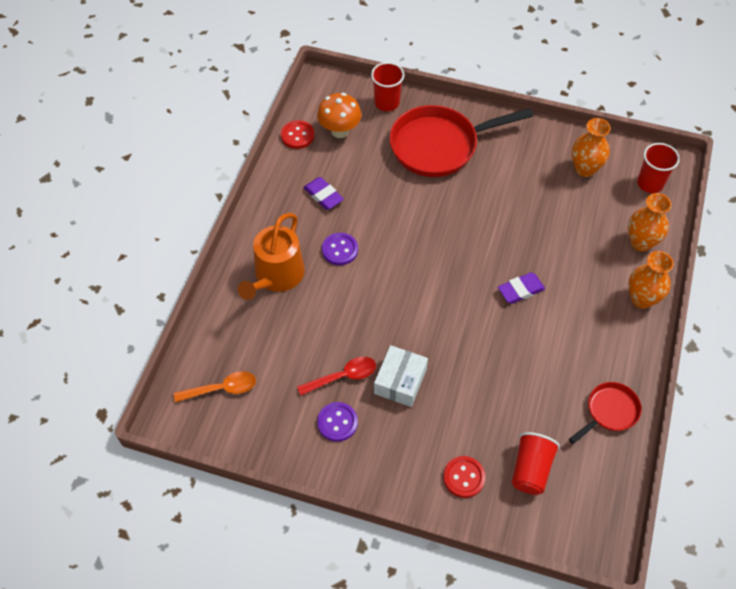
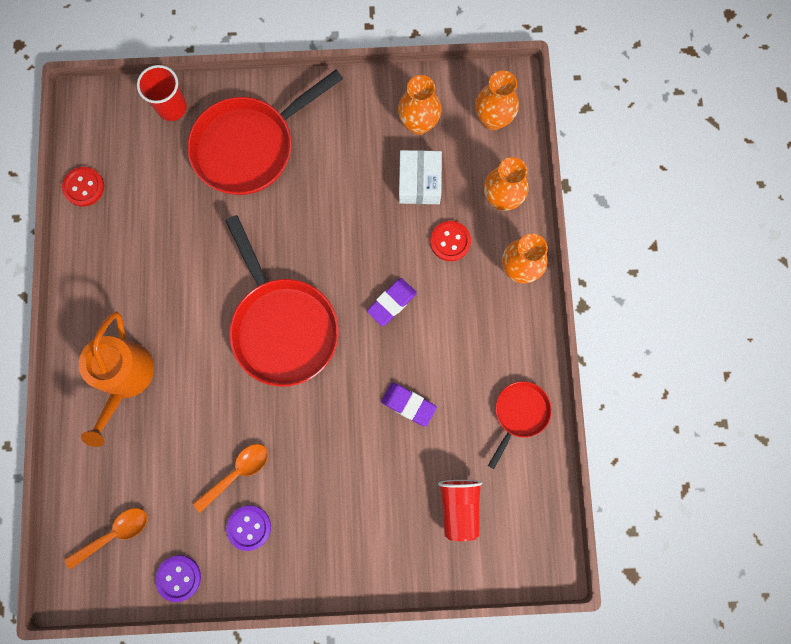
camera: 20 degrees left, 20 degrees up
red spoon [297,357,376,396] -> orange spoon [193,444,268,513]
purple eraser [303,177,344,210] -> purple eraser moved to [381,383,437,427]
orange mushroom [317,93,362,138] -> none
purple button [322,233,358,265] -> purple button moved to [155,555,201,602]
white box [374,345,428,407] -> white box moved to [399,150,442,204]
red button [443,456,486,498] -> red button moved to [430,221,471,261]
red cup [637,143,680,193] -> orange vase [475,71,519,131]
none -> red pan [225,215,339,386]

